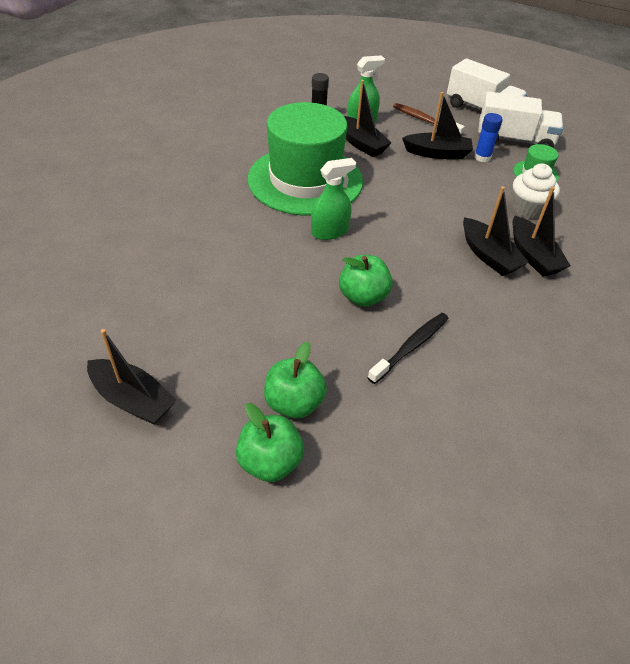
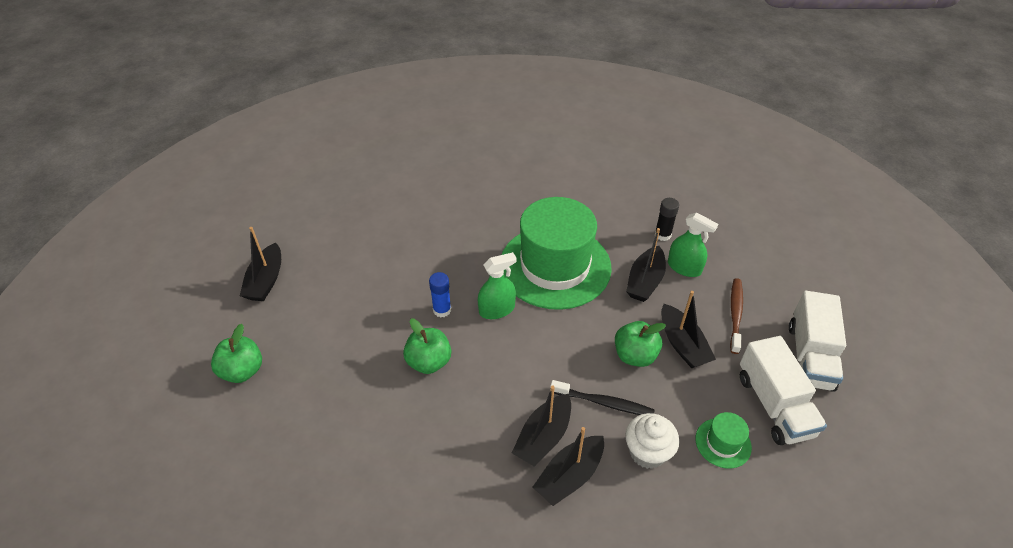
camera: 65 degrees right, 0 degrees up
green apple [264,341,327,419] -> green apple moved to [615,321,666,367]
green spray bottle [311,158,356,240] -> green spray bottle turned 60 degrees counterclockwise [478,252,516,319]
black toothbrush [367,313,449,384] -> black toothbrush moved to [550,380,655,415]
blue glue stick [474,113,503,162] -> blue glue stick moved to [429,272,451,318]

